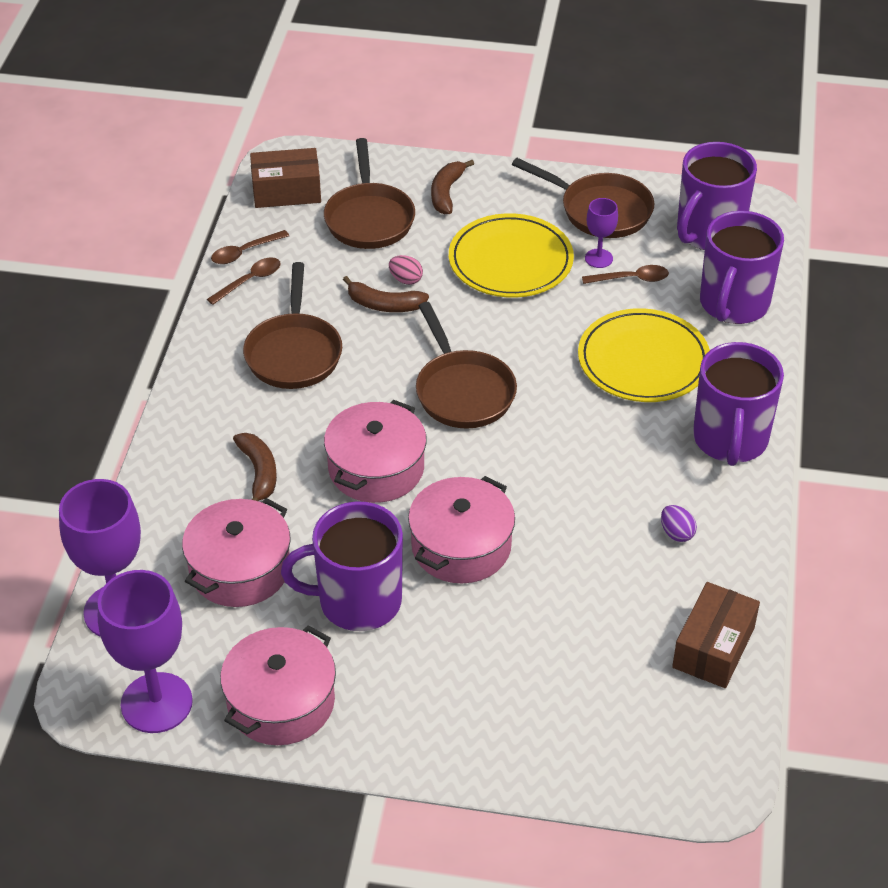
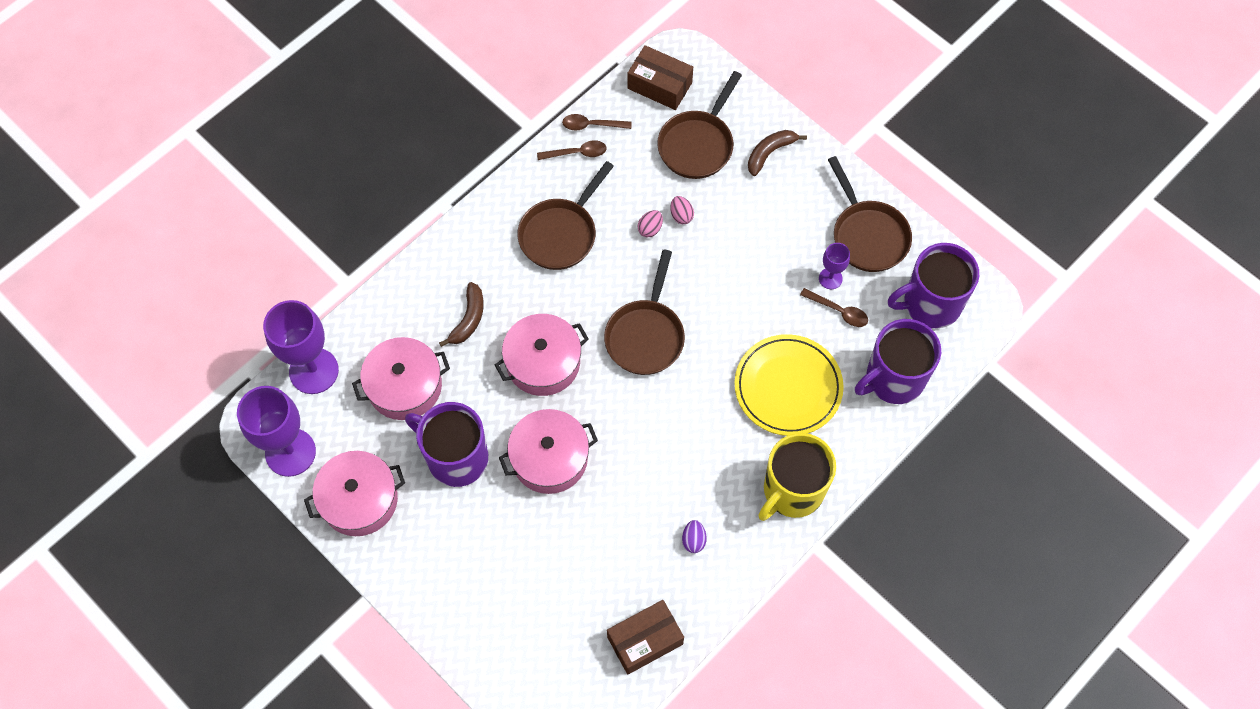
camera: 35 degrees right, 20 degrees up
brown banana [343,276,429,312] -> pink egg [637,210,663,237]
yellow plate [449,213,574,298] -> none
purple mug [693,342,784,466] -> yellow mug [758,433,836,521]

